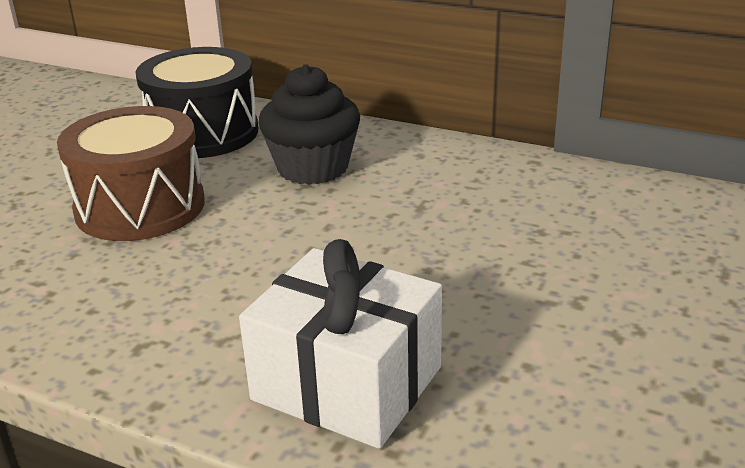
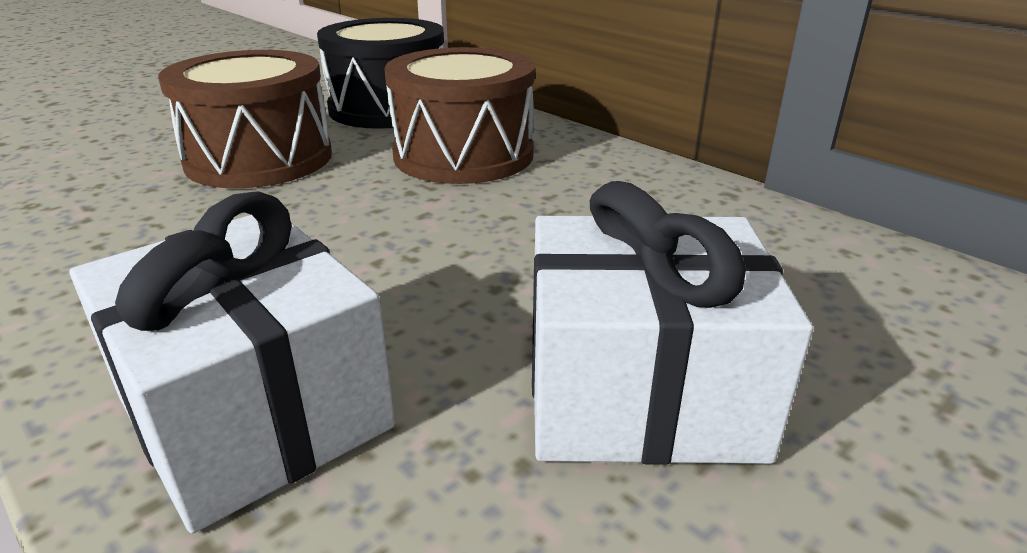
camera: 20 degrees right, 0 degrees up
black cupcake [258,64,360,185] -> brown drum [385,47,535,184]
none -> white gift [532,181,813,465]

